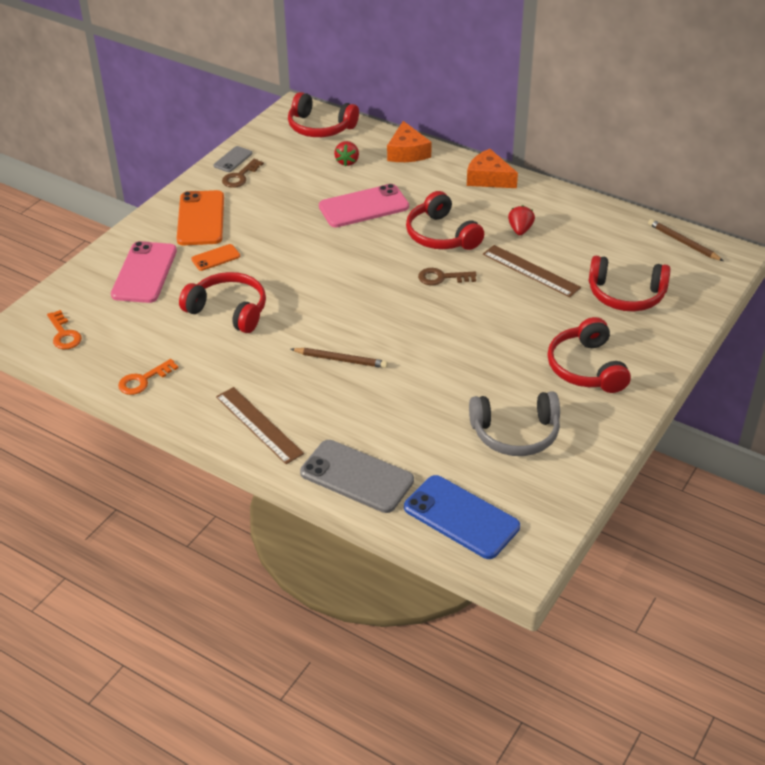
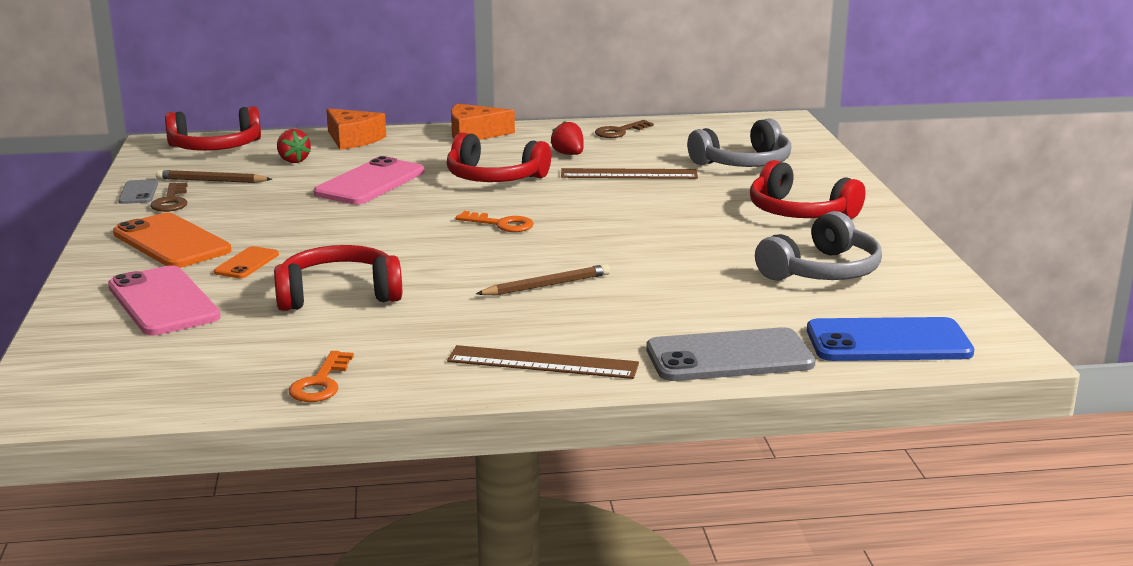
camera: 40 degrees left, 20 degrees down
orange key [47,310,82,349] -> orange key moved to [455,211,534,232]
brown key [418,268,477,285] -> brown key moved to [595,120,654,138]
red headphones [589,256,671,312] -> grey headphones [687,118,791,167]
brown pencil [648,219,723,261] -> brown pencil moved to [156,170,272,183]

